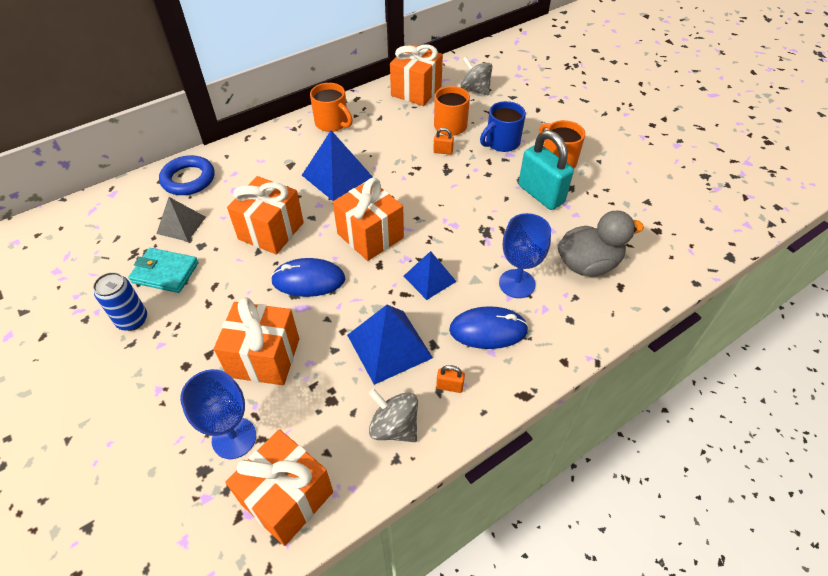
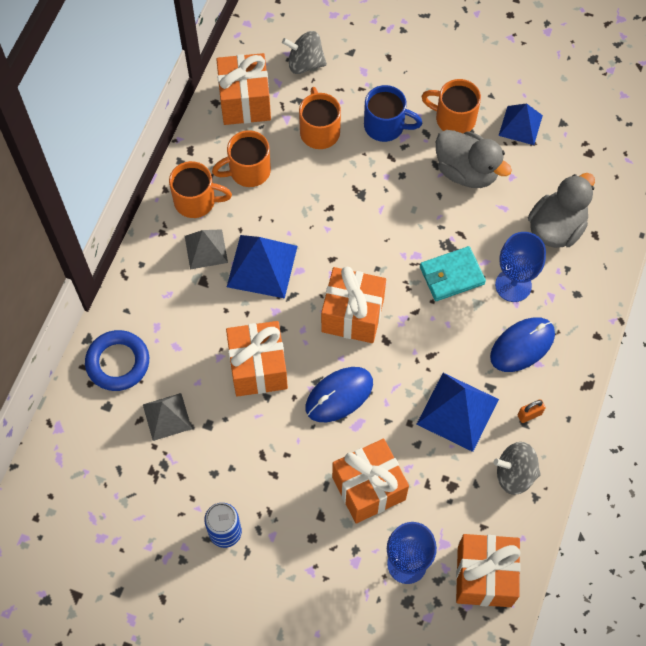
camera: 35 degrees left, 15 degrees up
turquoise wallet [128,248,199,293] -> turquoise wallet moved to [420,246,486,301]
blue pyramid [404,251,457,300] -> blue pyramid moved to [499,103,543,145]
orange padlock [433,128,454,155] -> none
blue mug [480,101,526,152] -> blue mug turned 90 degrees counterclockwise [364,85,422,142]
turquoise padlock [518,130,574,210] -> grey duck [436,130,512,188]
none -> grey pyramid [185,229,228,269]
none -> orange mug [212,130,271,187]

